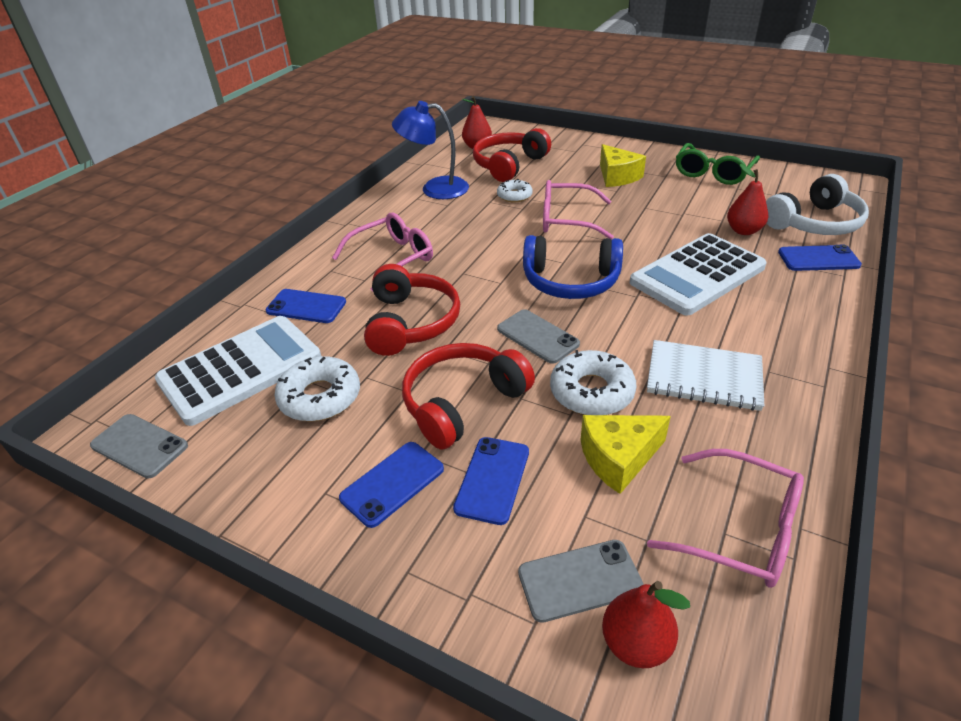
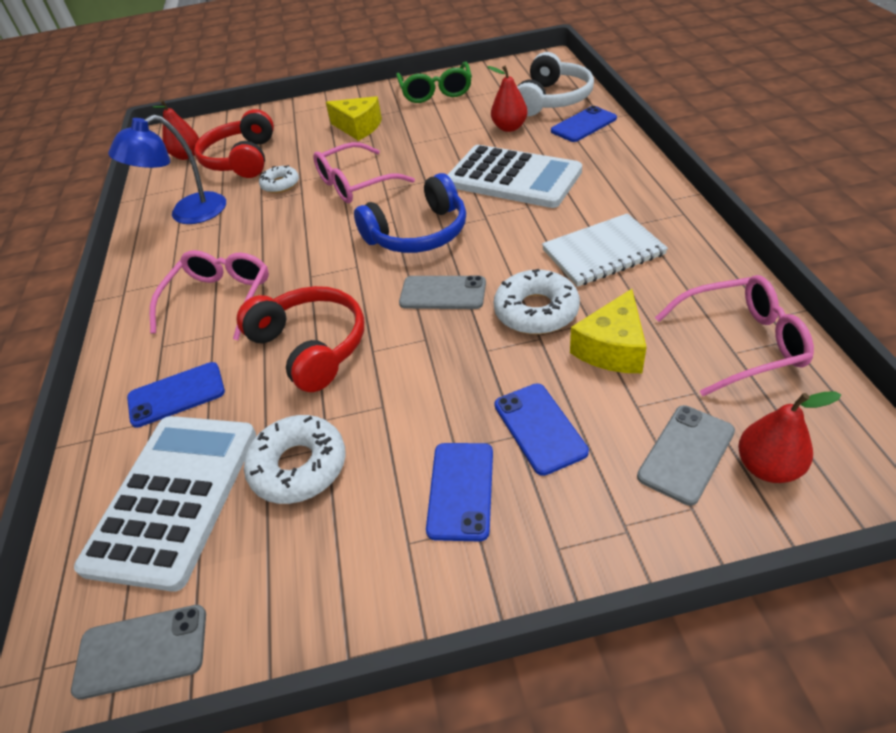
camera: 35 degrees left, 5 degrees up
red headphones [402,343,535,449] -> none
white calculator [630,233,767,315] -> white calculator turned 75 degrees counterclockwise [448,145,582,208]

